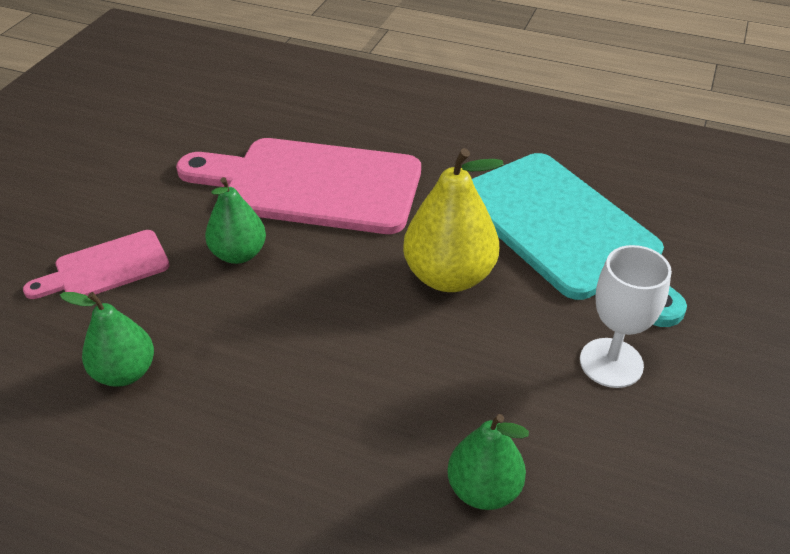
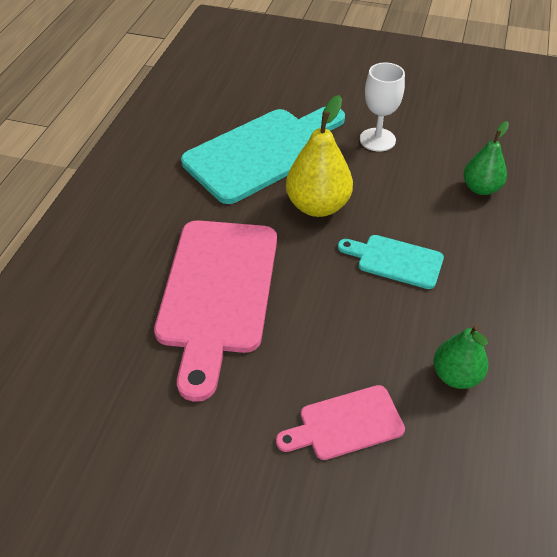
camera: 95 degrees left, 5 degrees up
pink cutting board [23,230,170,299] -> pink cutting board turned 105 degrees clockwise [276,385,405,460]
green pear [205,177,266,264] -> none
none -> turquoise cutting board [338,235,444,289]

